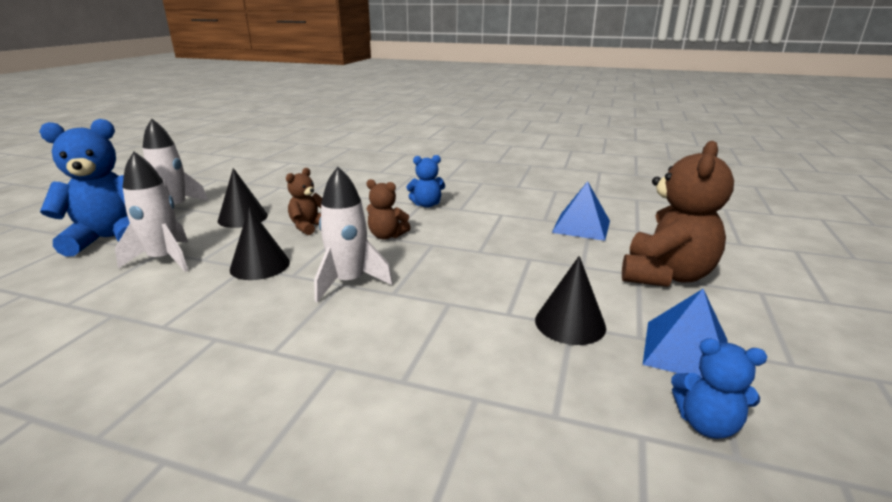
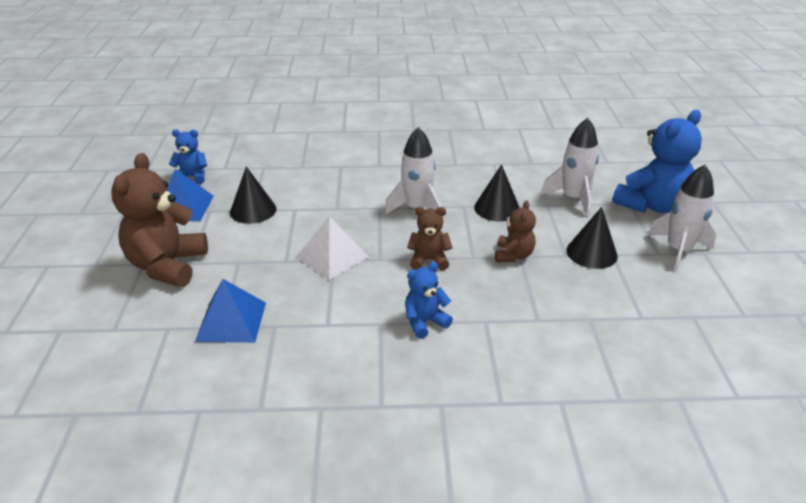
camera: 160 degrees right, 10 degrees up
none -> white pyramid [296,216,369,280]

